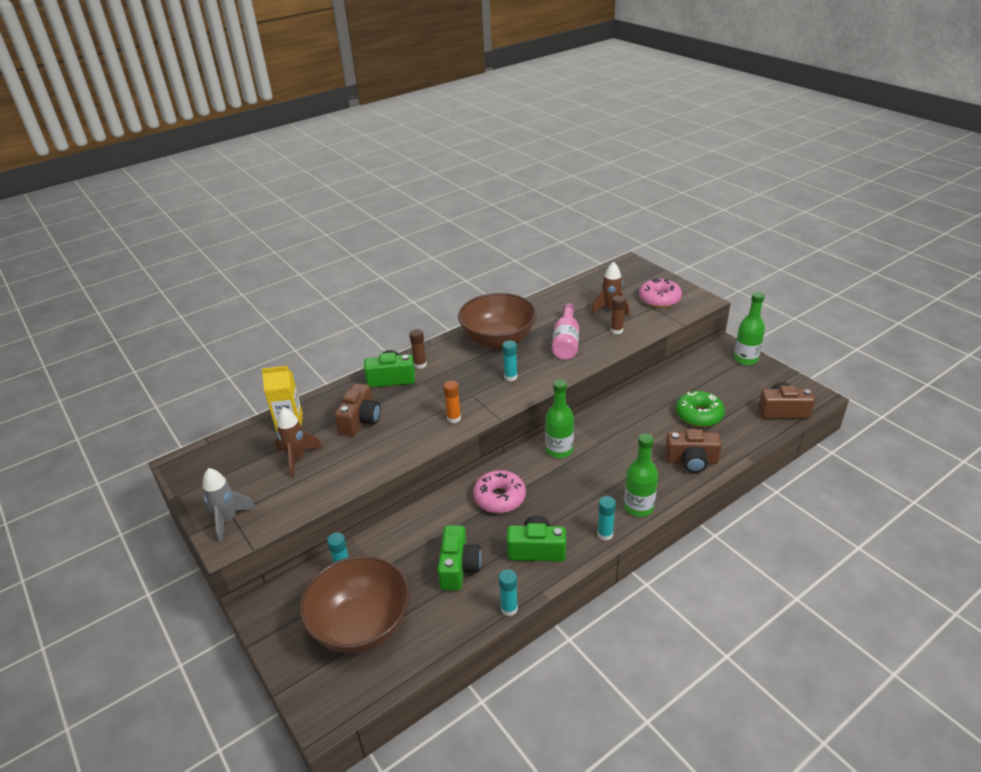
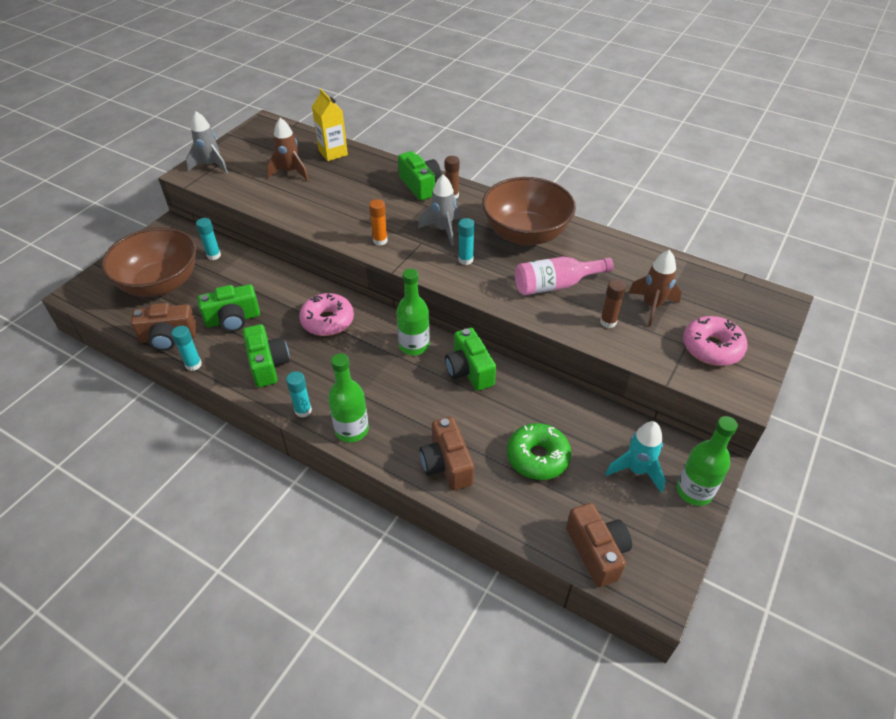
camera: 65 degrees right, 10 degrees up
brown camera [334,383,381,436] -> brown camera moved to [131,303,197,351]
none -> grey rocket [418,175,461,246]
none -> green camera [445,328,496,391]
none -> turquoise rocket [605,421,665,493]

